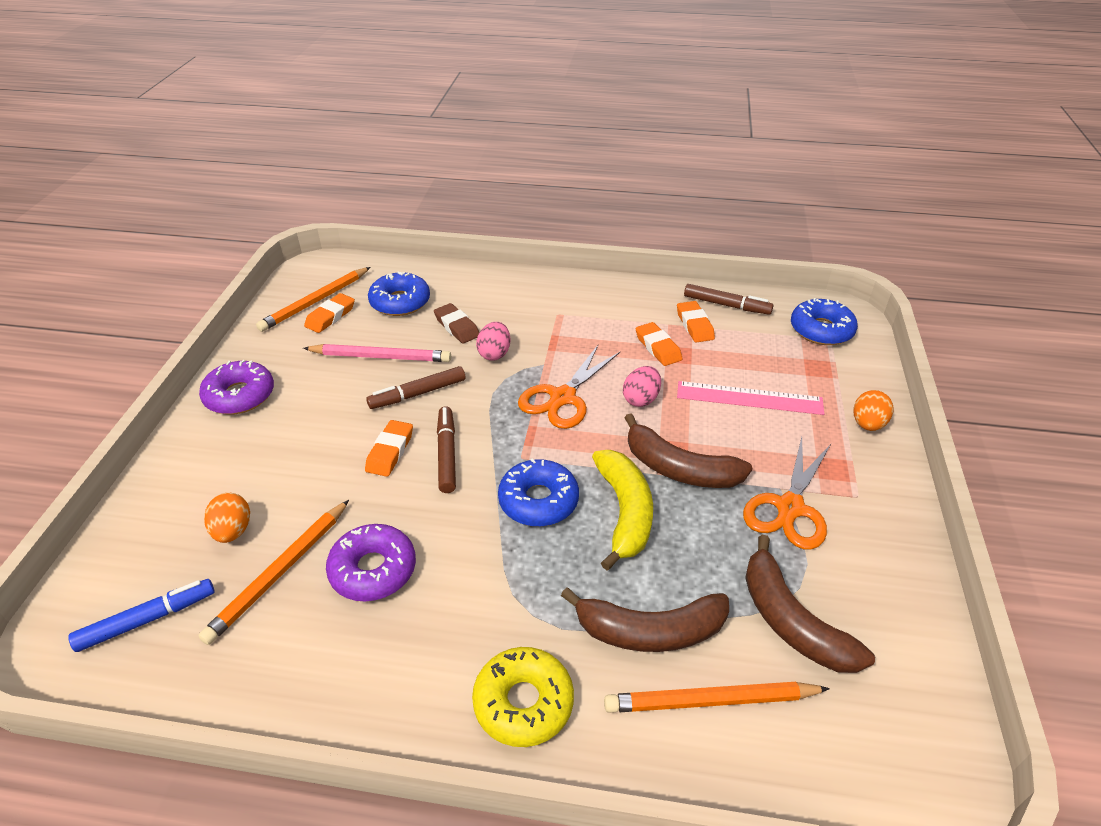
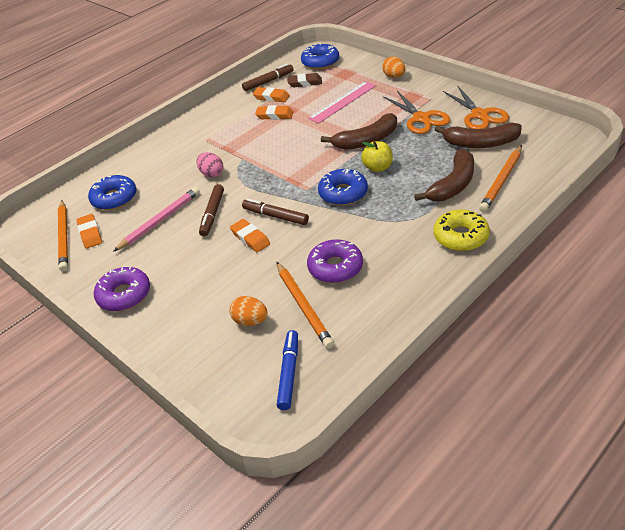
camera: 50 degrees left, 0 degrees up
brown eraser [434,303,479,344] -> brown eraser moved to [287,73,322,87]
orange scissors [518,345,620,429] -> orange scissors moved to [443,85,509,129]
yellow banana [592,450,653,571] -> yellow apple [361,141,393,172]
pink egg [623,366,661,407] -> none

